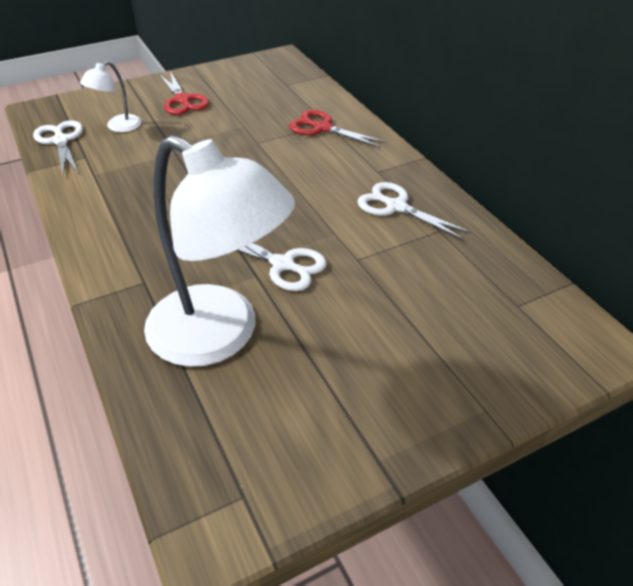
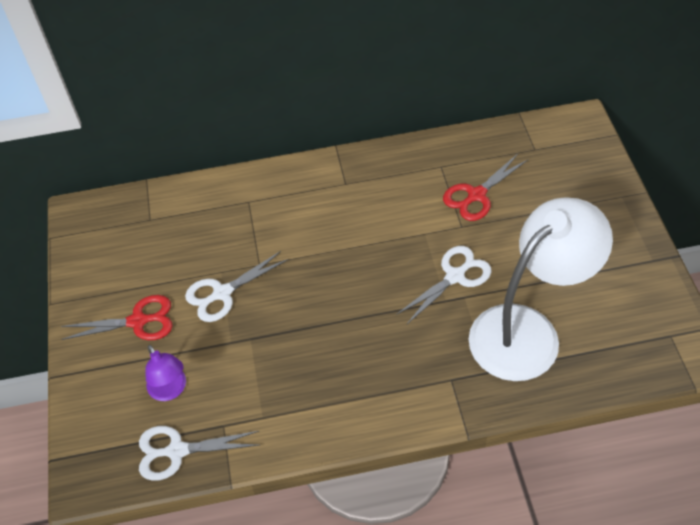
camera: 70 degrees left, 10 degrees up
white lamp [80,61,141,132] -> purple lamp [145,345,186,401]
red scissors [289,110,387,148] -> red scissors moved to [443,154,528,221]
white scissors [357,182,472,240] -> white scissors moved to [185,251,288,322]

